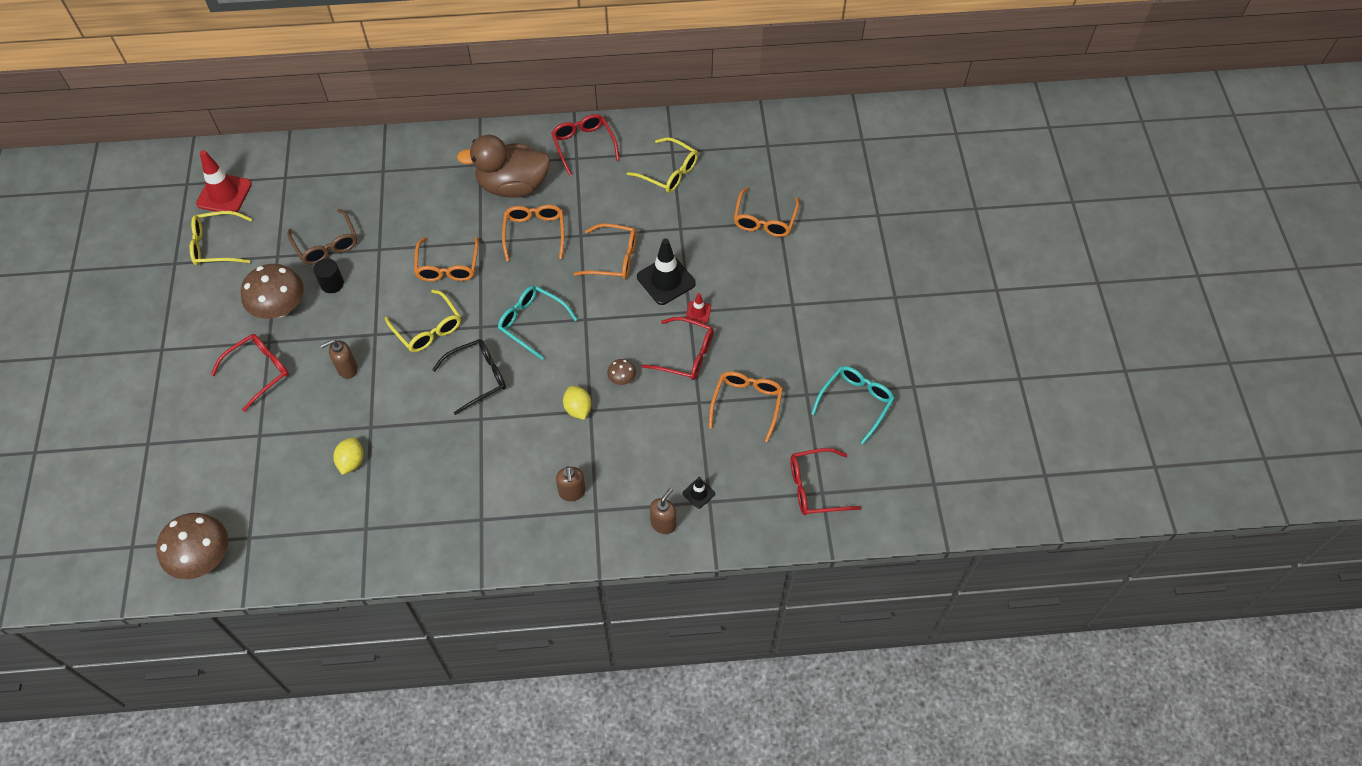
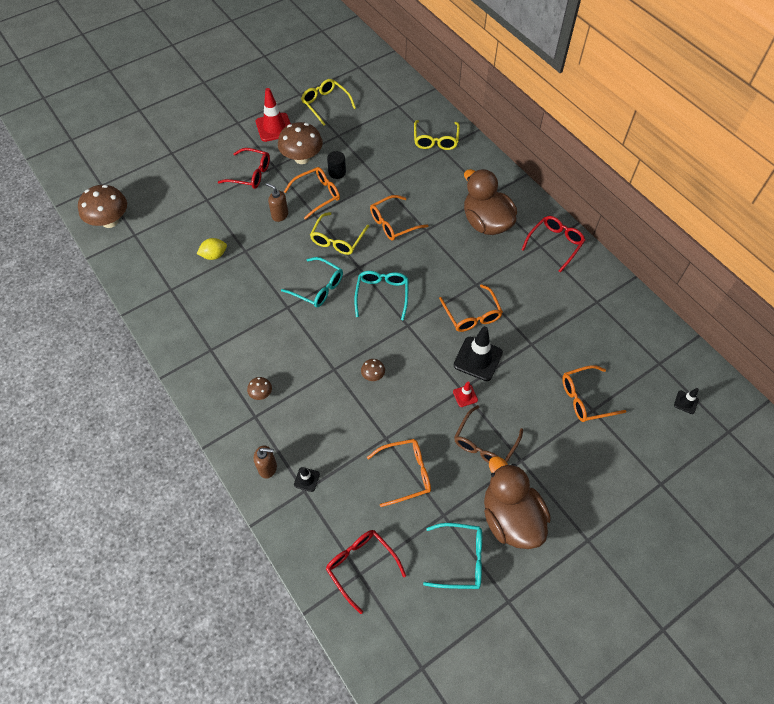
camera: 60 degrees right, 0 degrees up
red traffic cone [196,150,252,212] -> red traffic cone moved to [256,88,291,142]
brown glasses [287,209,357,265] -> brown glasses moved to [454,405,523,463]
black glasses [432,339,506,415] -> turquoise glasses [281,257,343,307]
orange glasses [502,205,565,261] -> orange glasses moved to [284,167,340,220]
brown soap dispenser [556,466,586,501] -> brown mushroom [247,377,272,400]
yellow lemon [563,386,592,420] -> none
yellow glasses [627,137,698,193] -> yellow glasses moved to [414,120,460,150]
red glasses [642,317,714,380] -> none
none -> brown duck [484,456,551,549]
none -> black traffic cone [674,388,699,414]

